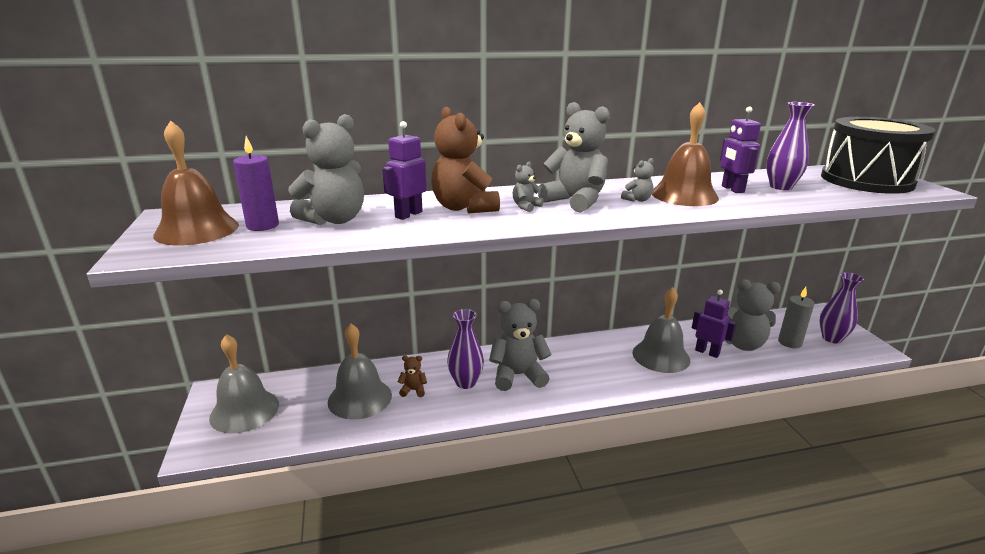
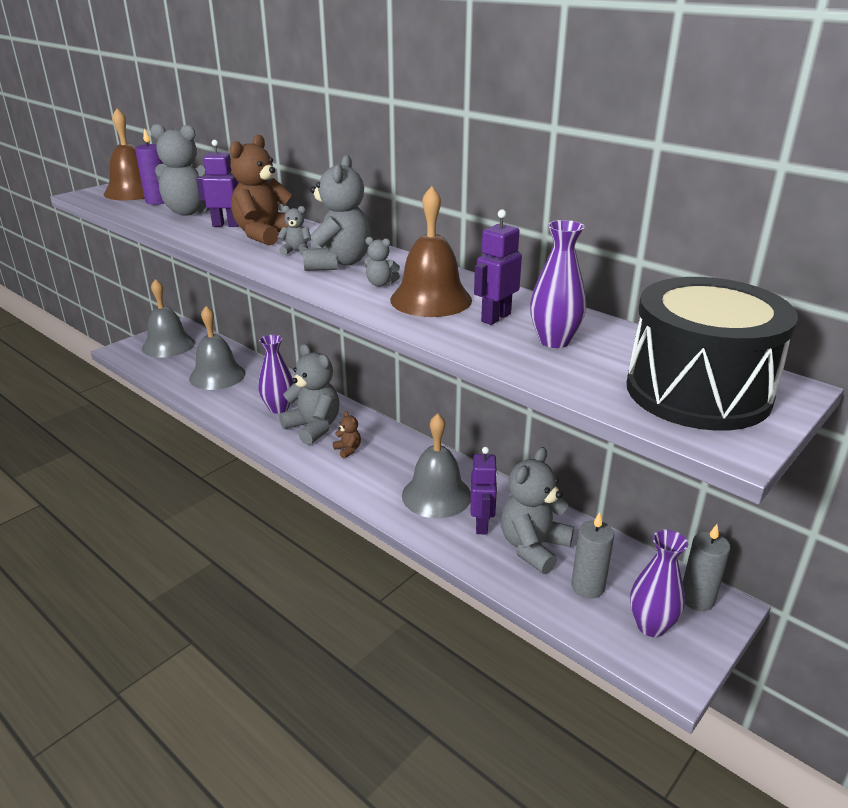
camera: 55 degrees right, 5 degrees up
brown teddy bear [397,356,427,397] -> brown teddy bear moved to [333,411,361,458]
grey teddy bear [725,279,781,351] -> grey teddy bear turned 60 degrees clockwise [501,447,574,574]
none -> grey candle [683,524,730,611]

